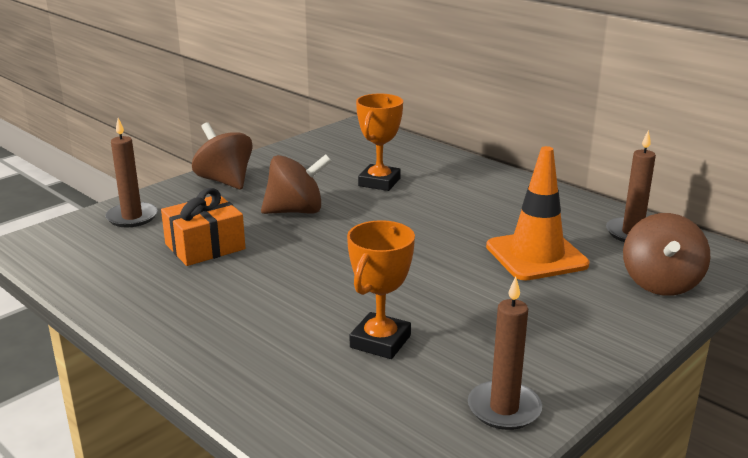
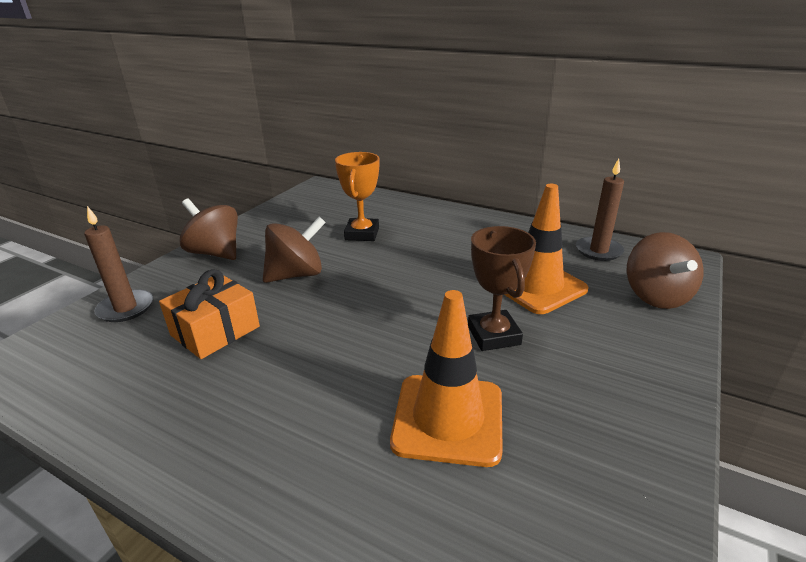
camera: 15 degrees left, 5 degrees up
orange trophy [347,220,415,359] -> orange traffic cone [390,290,503,467]
brown candle [468,277,542,430] -> none
none -> brown trophy [468,226,536,351]

